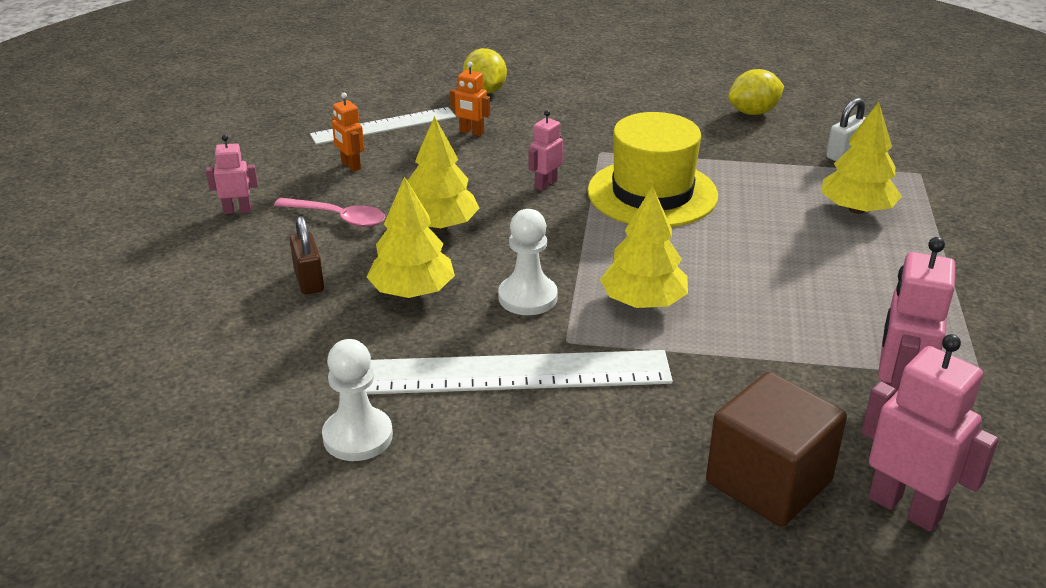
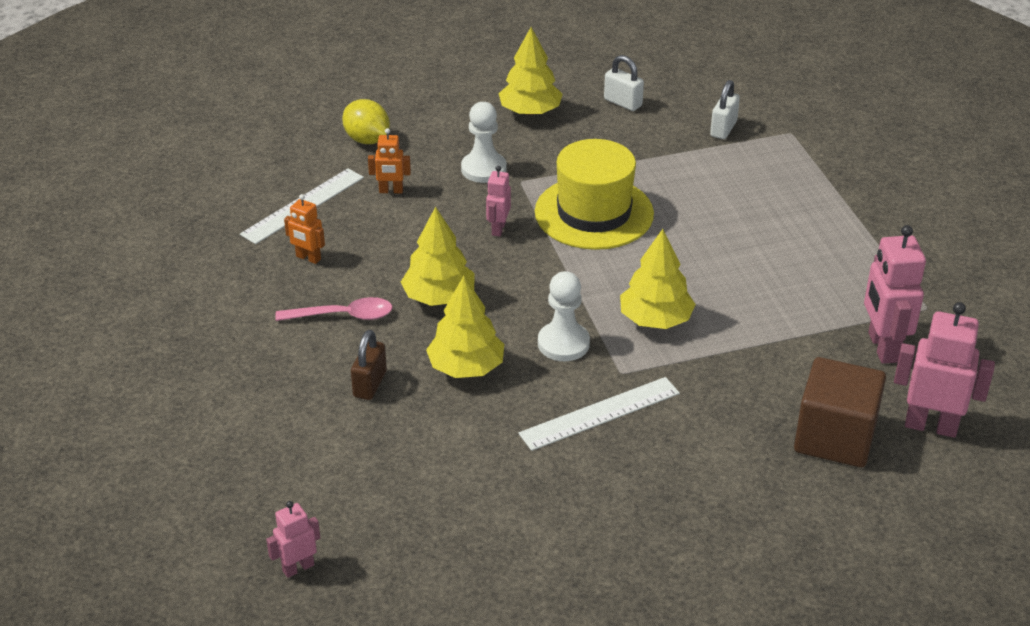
camera: 25 degrees left, 5 degrees up
pink robot [206,135,258,214] -> pink robot moved to [266,501,320,578]
brown padlock [290,216,324,294] -> brown padlock turned 60 degrees clockwise [351,330,387,400]
white pawn [322,339,393,461] -> white pawn moved to [461,102,507,183]
white ruler [366,350,673,394] -> white ruler [518,377,680,451], size x0.64
yellow lemon [728,69,784,115] -> white padlock [604,55,644,111]
yellow tree [821,102,902,214] -> yellow tree moved to [499,27,563,116]

